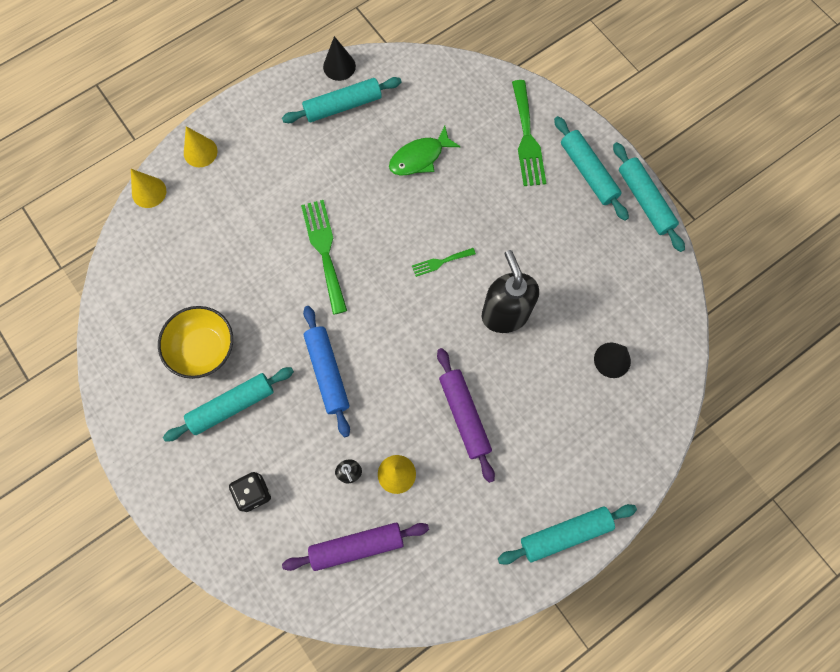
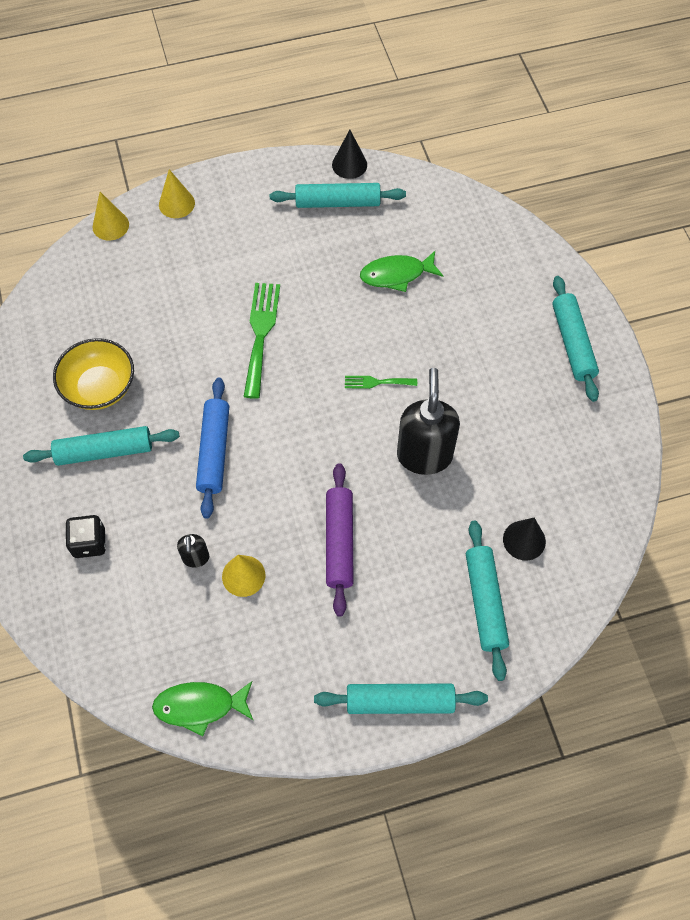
camera: 20 degrees right, 10 degrees down
purple rolling pin [282,523,429,571] -> none
green fork [512,80,546,186] -> none
turquoise rolling pin [613,142,685,252] -> turquoise rolling pin moved to [466,520,509,681]
none -> green fish [152,681,253,736]

